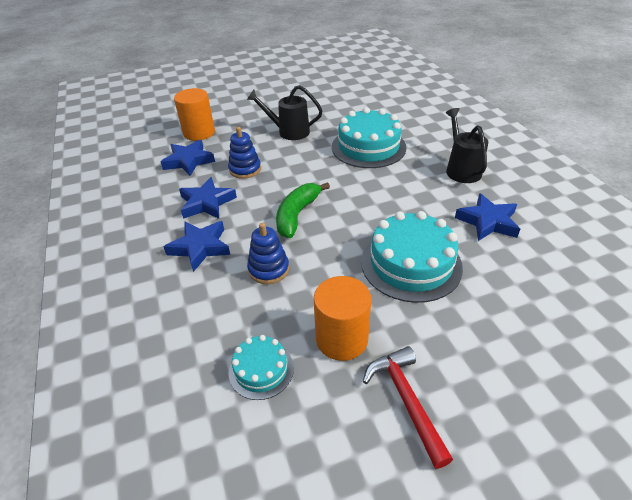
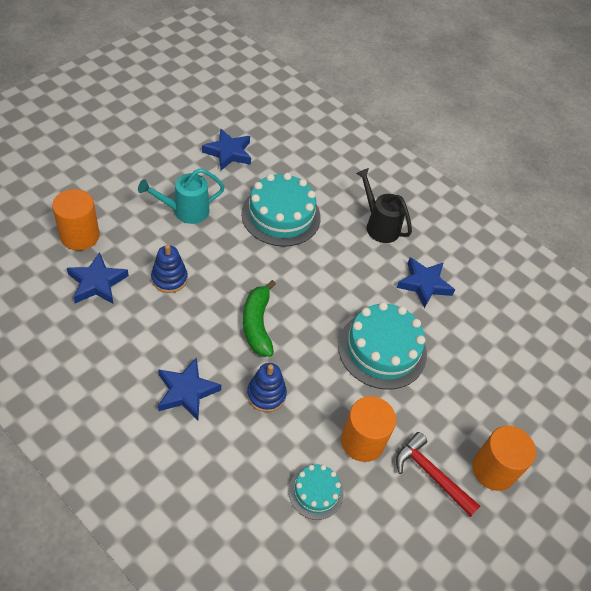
camera: 35 degrees left, 10 degrees up
blue star [179,177,237,219] -> blue star moved to [202,129,251,170]
black watering can [247,85,323,140] -> turquoise watering can [138,168,225,224]
none -> orange cylinder [472,426,536,491]

